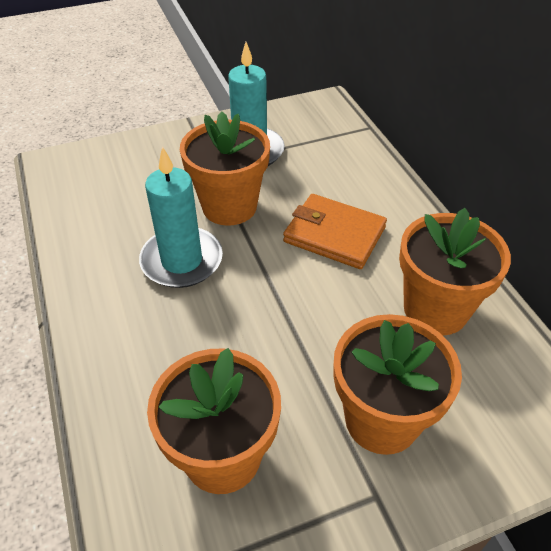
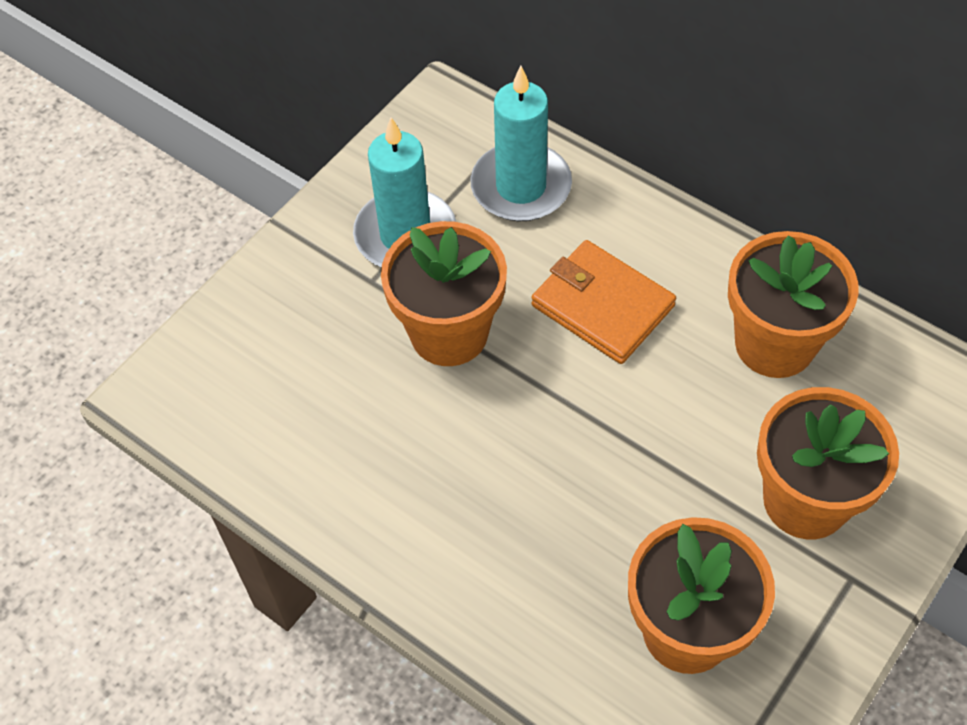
camera: 30 degrees left, 10 degrees up
turquoise candle [139,146,223,288] -> turquoise candle moved to [470,66,572,222]
orange wallet [283,194,387,269] -> orange wallet turned 45 degrees clockwise [531,240,676,364]

